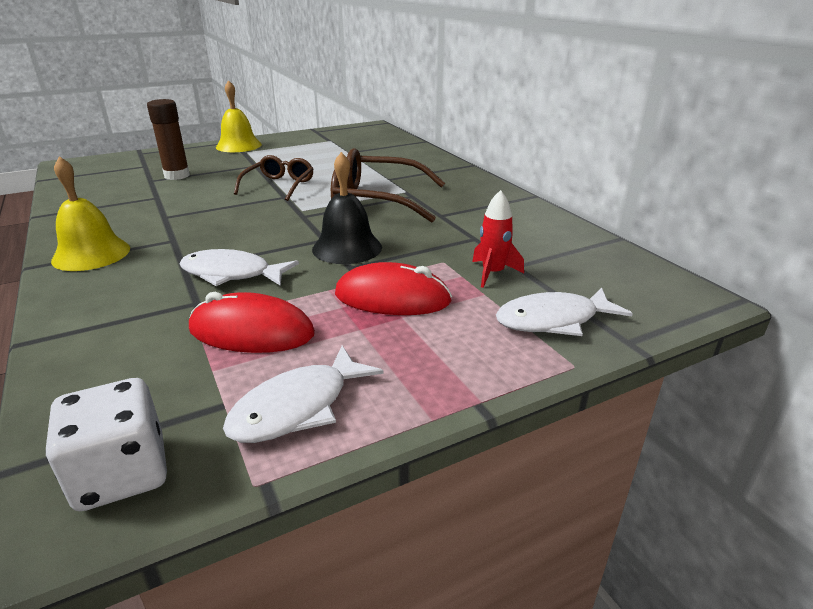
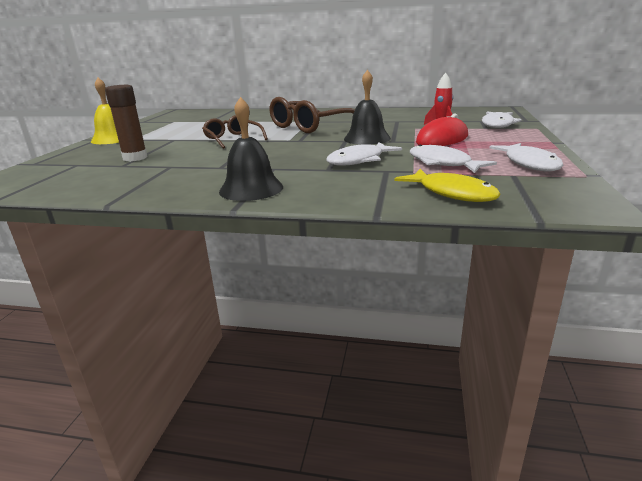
camera: 50 degrees left, 5 degrees down
white dice [46,378,167,511] -> none
yellow bell [51,156,130,271] -> black bell [219,97,283,201]
red mouse [189,292,315,353] -> white fish [410,144,497,173]
none -> yellow fish [395,169,501,202]

